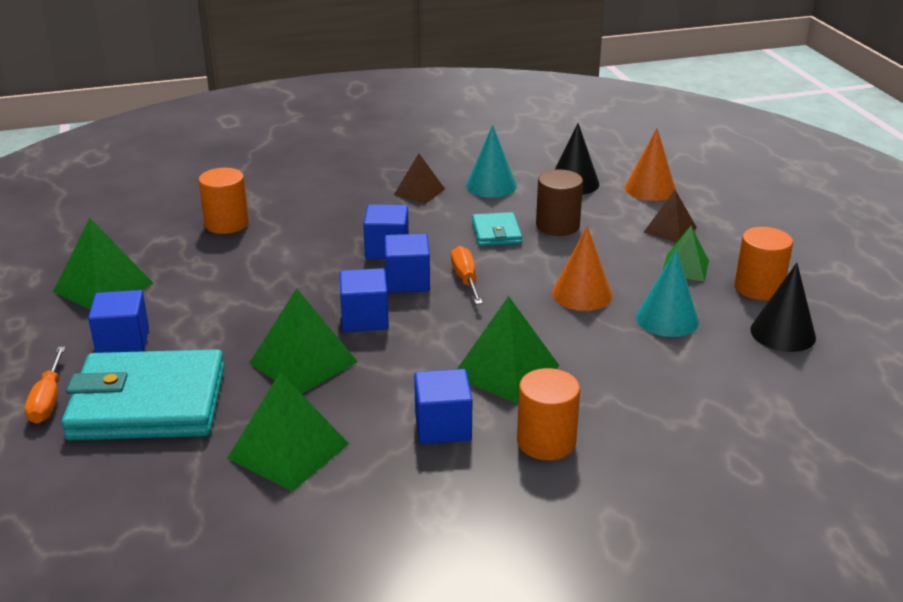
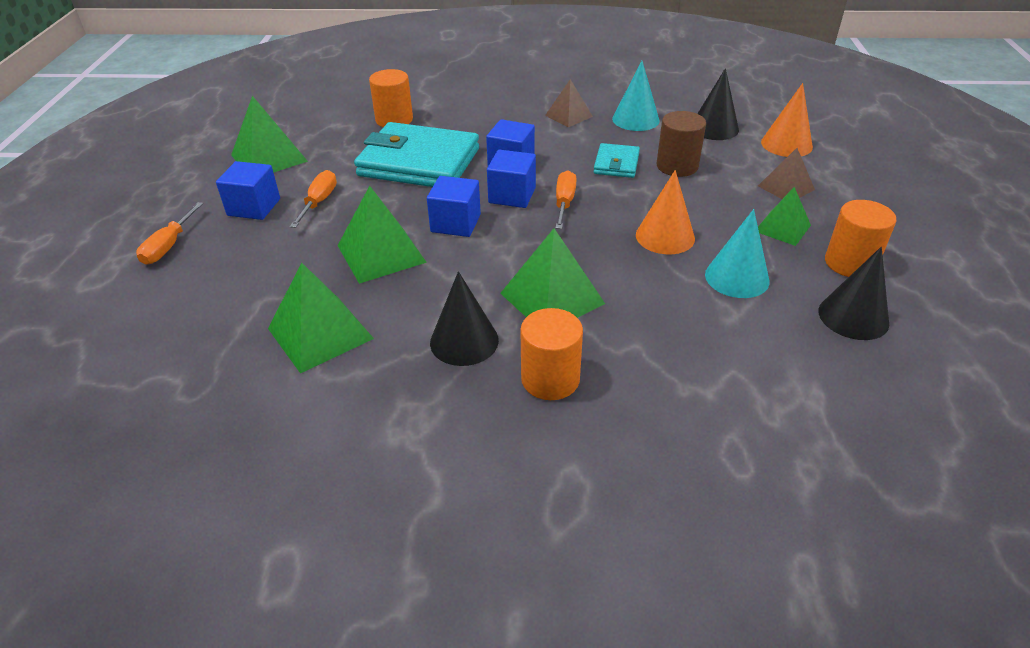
camera: 20 degrees right, 10 degrees up
turquoise wallet [61,349,225,440] -> turquoise wallet moved to [354,122,479,187]
blue cube [414,369,472,444] -> black cone [430,271,499,366]
none -> orange screwdriver [290,170,337,228]

